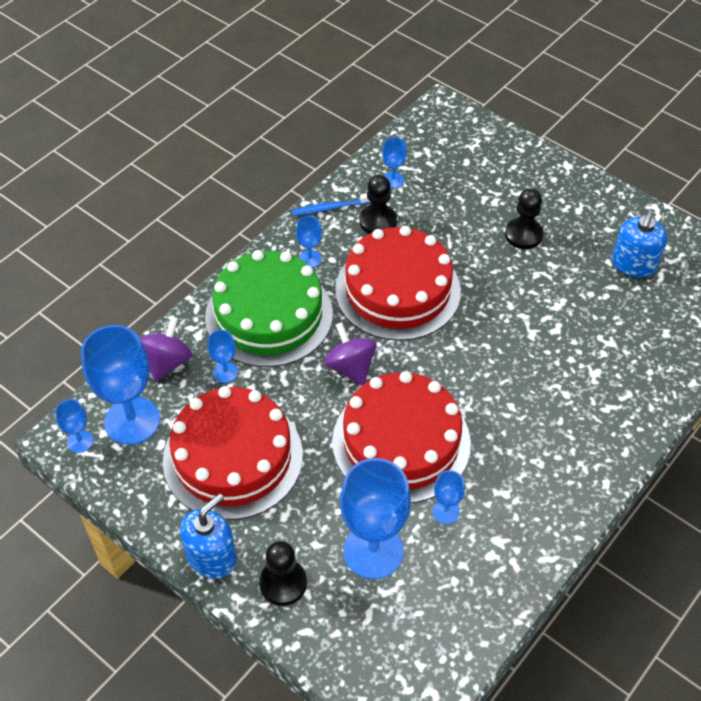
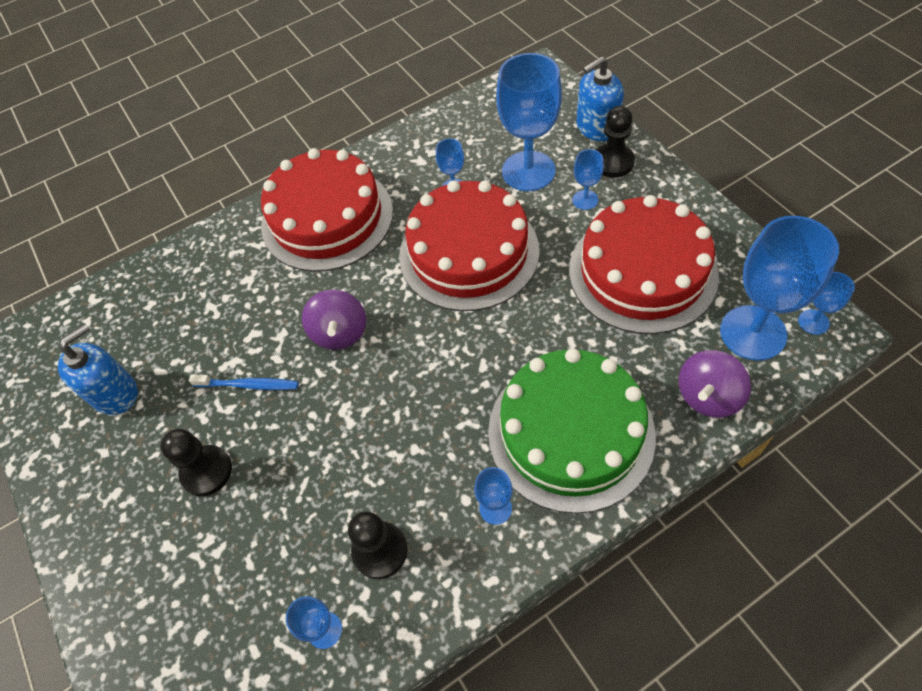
camera: 155 degrees left, 5 degrees up
blue soap dispenser [180,493,237,579] -> blue soap dispenser moved to [576,56,624,141]
blue goblet [208,330,238,383] -> blue goblet moved to [572,149,604,210]
blue toothbrush [292,193,371,216] -> blue toothbrush moved to [189,375,299,390]
purple spinning top [325,322,377,385] -> purple spinning top moved to [302,289,366,350]
red cake [335,226,461,341] -> red cake moved to [261,148,393,272]

